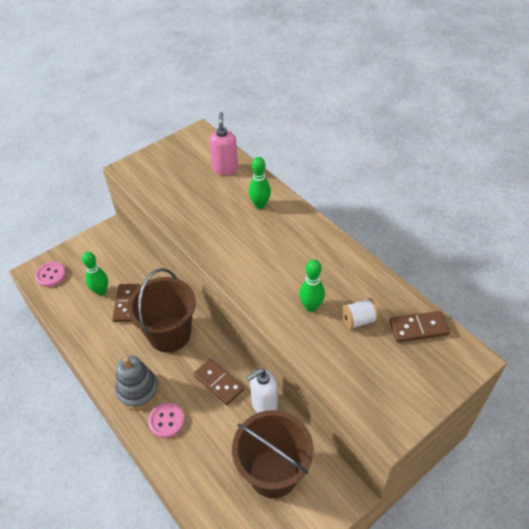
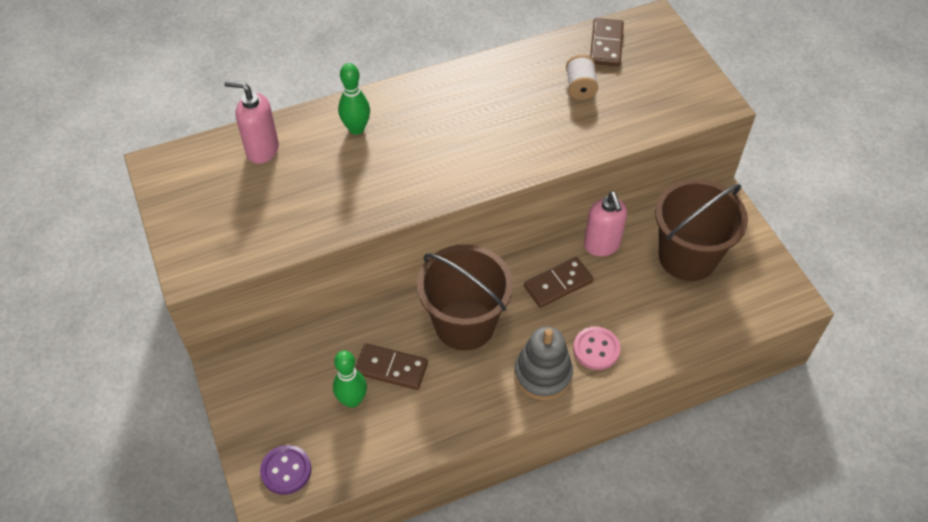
camera: 75 degrees left, 5 degrees up
pink button [35,262,66,287] -> purple button [260,445,311,495]
white soap dispenser [246,369,278,413] -> pink soap dispenser [584,192,627,256]
green bowling pin [299,259,325,312] -> none

